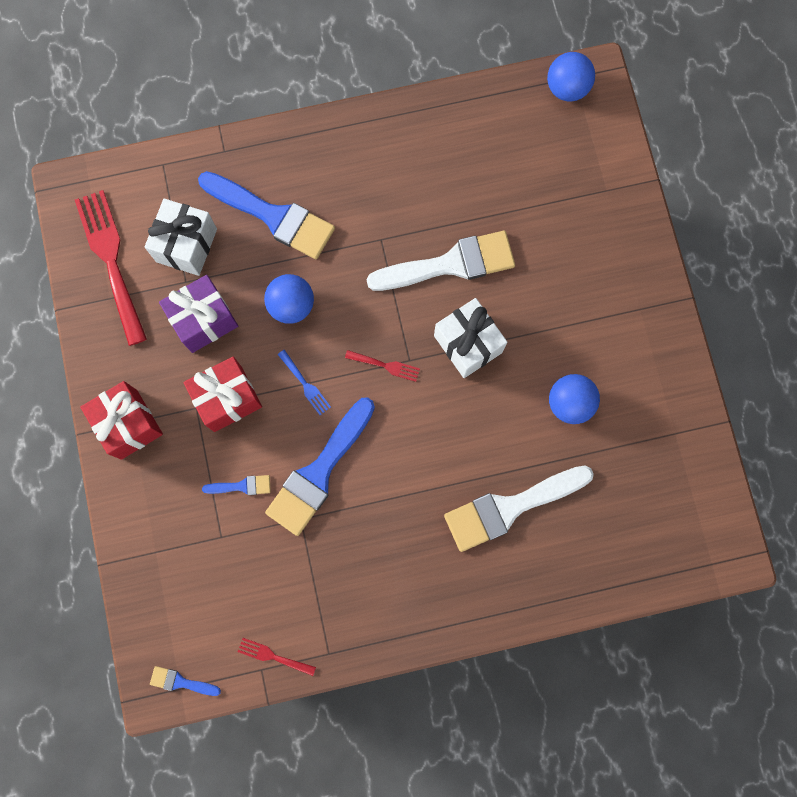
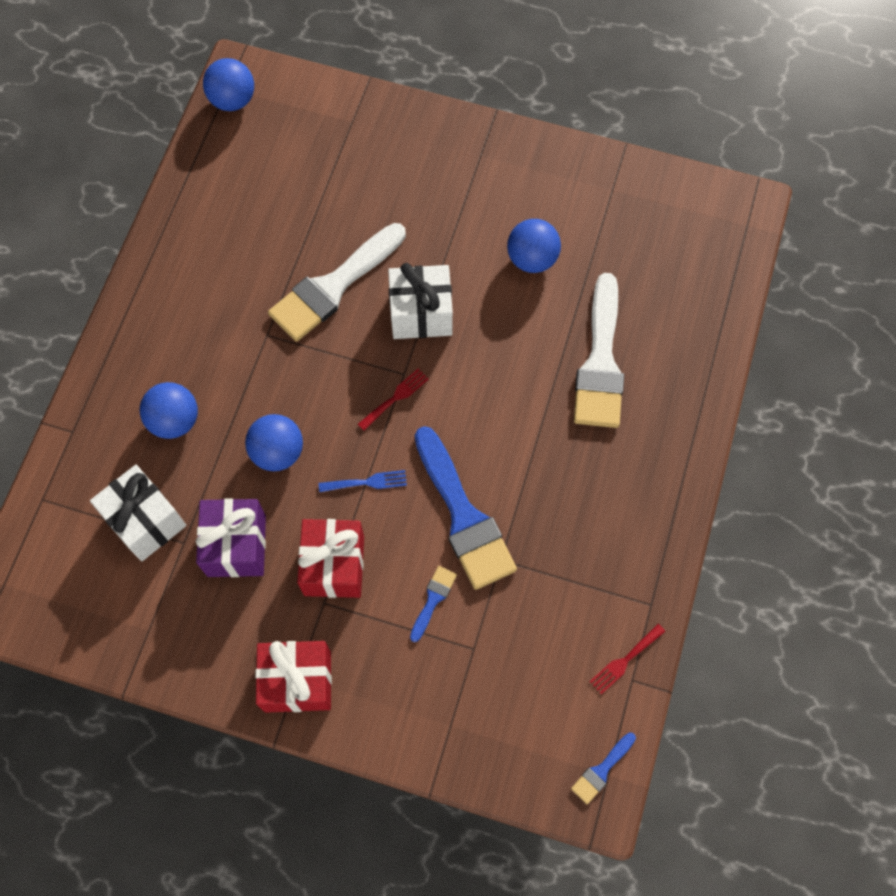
camera: 60 degrees left, 10 degrees down
red fork [75,190,147,346] -> none
blue brush [198,171,335,259] -> blue ball [140,382,198,439]
white brush [367,231,515,291] -> white brush turned 150 degrees counterclockwise [268,223,406,342]

